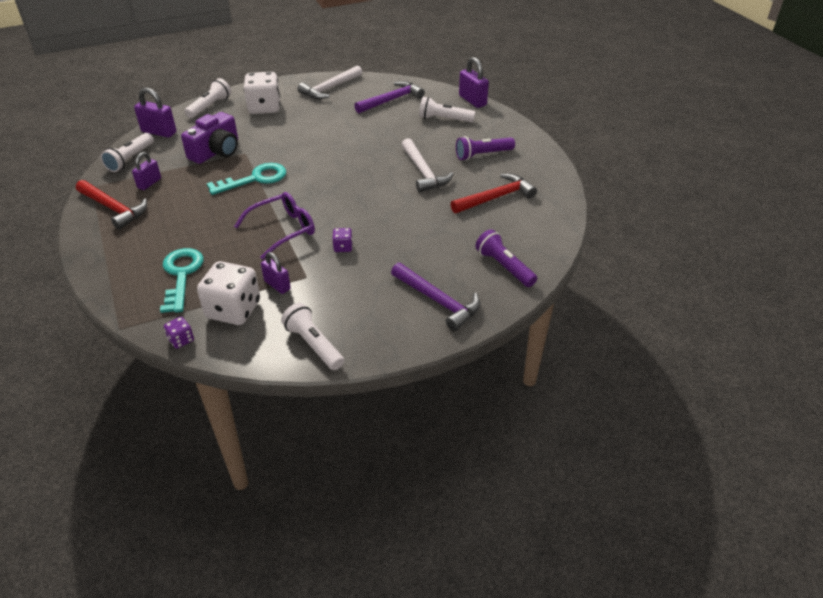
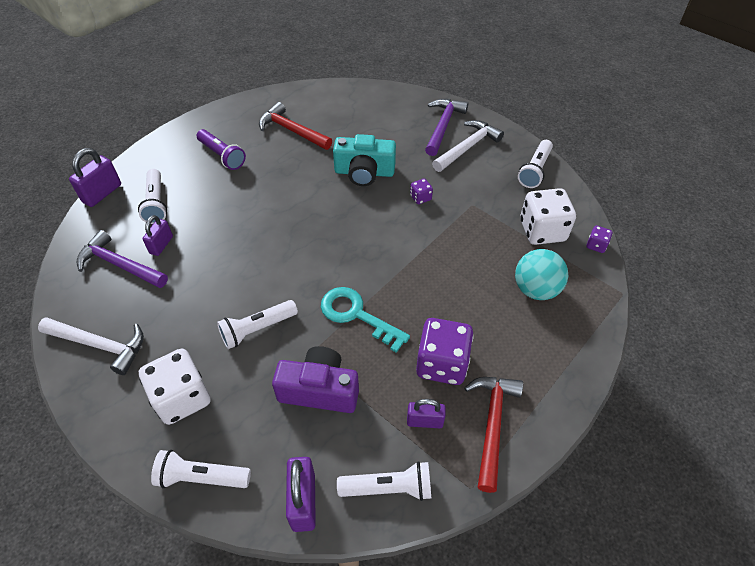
camera: 115 degrees left, 10 degrees up
turquoise key [160,248,204,313] -> turquoise ball [515,249,568,300]
purple glasses [234,192,315,260] -> none
purple padlock [261,252,291,294] -> purple padlock moved to [142,215,173,256]
white hammer [401,138,453,192] -> white hammer moved to [432,120,504,172]
purple flashlight [475,229,537,287] -> none
none -> white flashlight [217,300,298,349]
none -> turquoise camera [333,134,396,186]
none -> purple dice [416,318,474,385]

